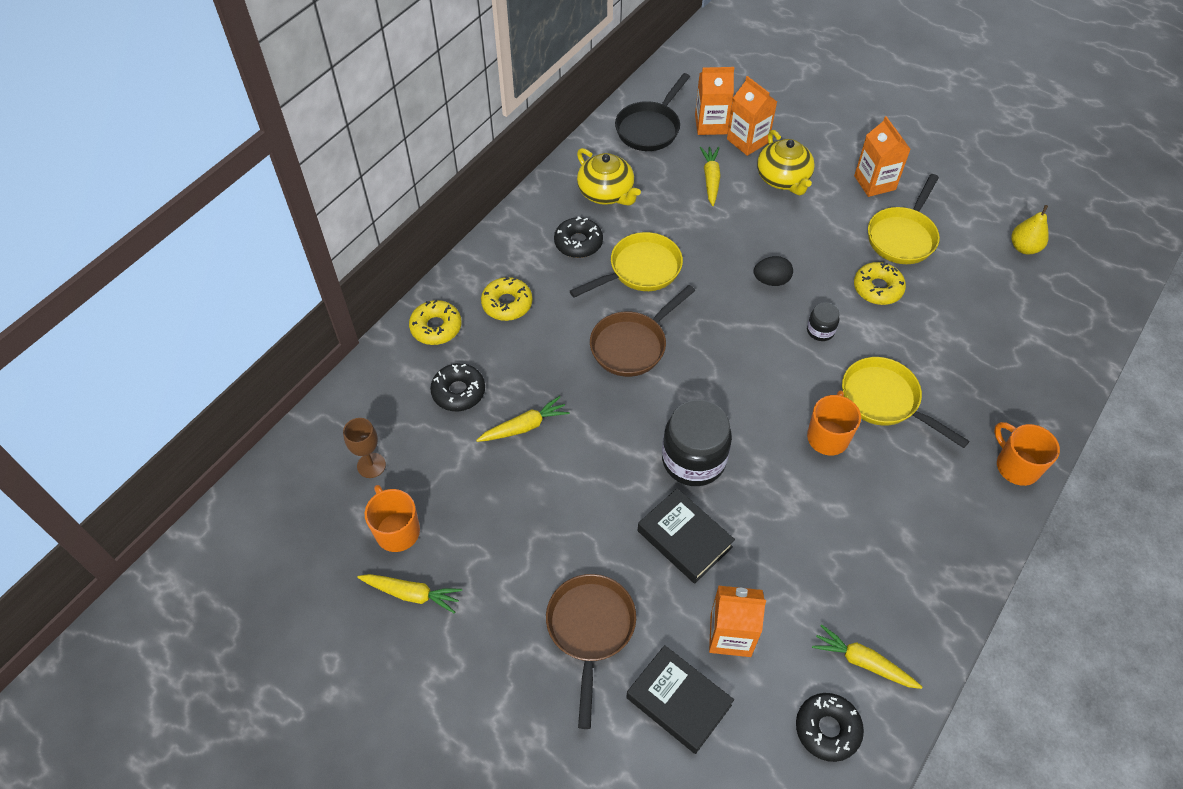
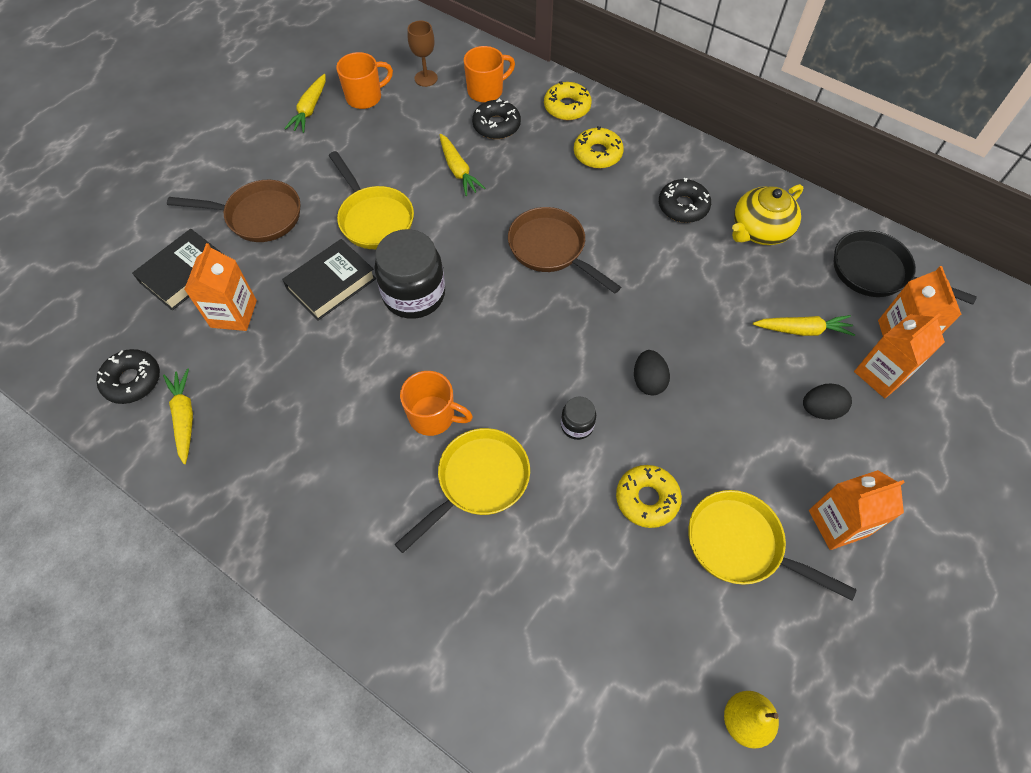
camera: 90 degrees right, 5 degrees up
yellow pan [570,232,683,298] -> yellow pan moved to [329,151,414,249]
yellow teapot [757,130,815,195] -> black egg [803,383,852,420]
yellow carrot [812,624,922,689] -> yellow carrot turned 45 degrees counterclockwise [163,369,193,464]
orange mug [994,422,1060,486] -> orange mug moved to [464,46,515,103]

